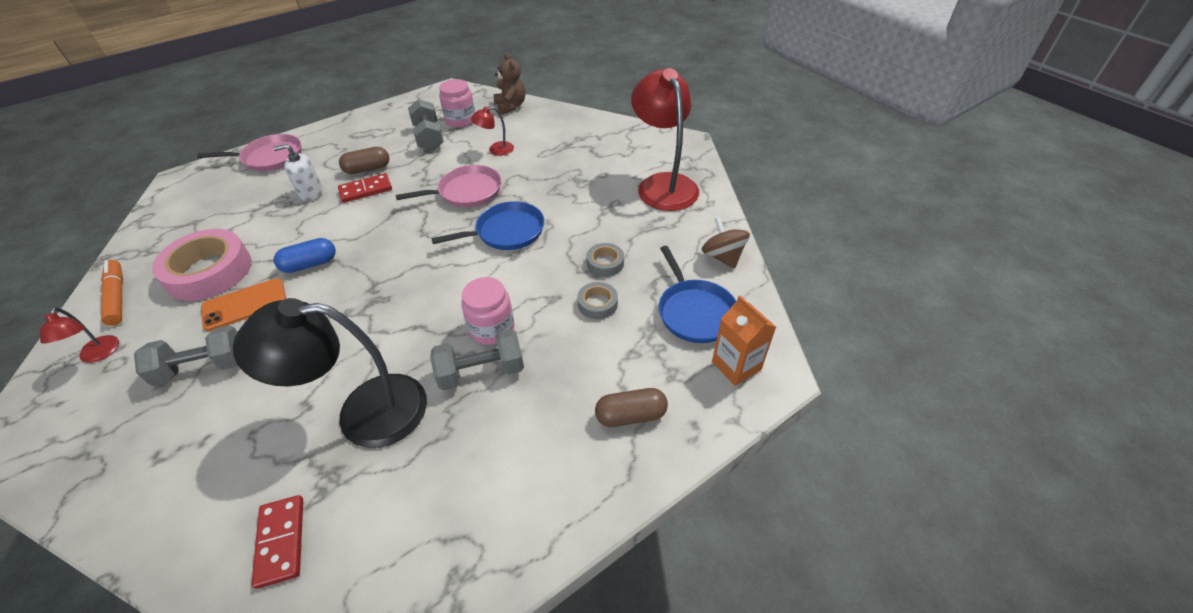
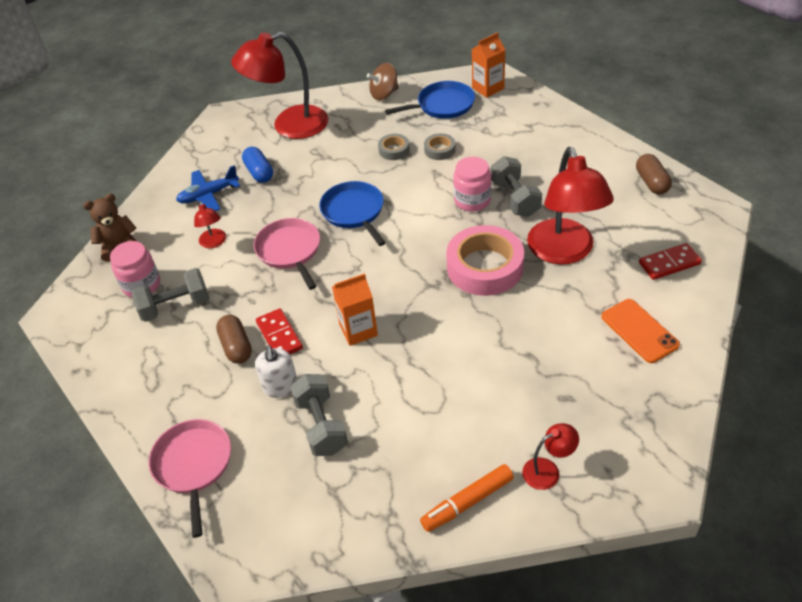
camera: 90 degrees left, 0 degrees up
grey dumbbell [134,325,237,386] -> grey dumbbell moved to [290,374,348,456]
pink tape [152,229,252,301] -> pink tape moved to [446,225,524,296]
orange phone [201,278,286,331] -> orange phone moved to [601,299,680,363]
black lamp [233,298,427,448] -> red lamp [527,147,614,264]
blue capsule [274,238,336,273] -> blue capsule moved to [242,147,273,183]
brown capsule [595,388,668,427] -> brown capsule moved to [636,154,672,195]
none -> blue plane [176,165,240,211]
none -> orange carton [332,273,378,346]

